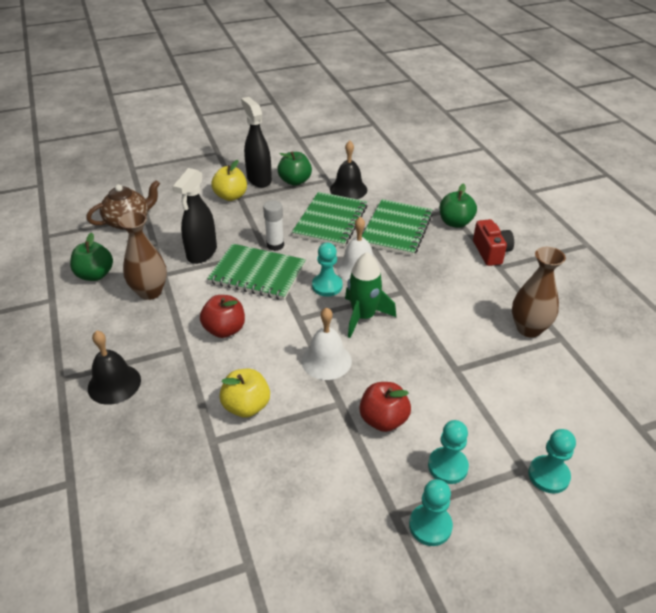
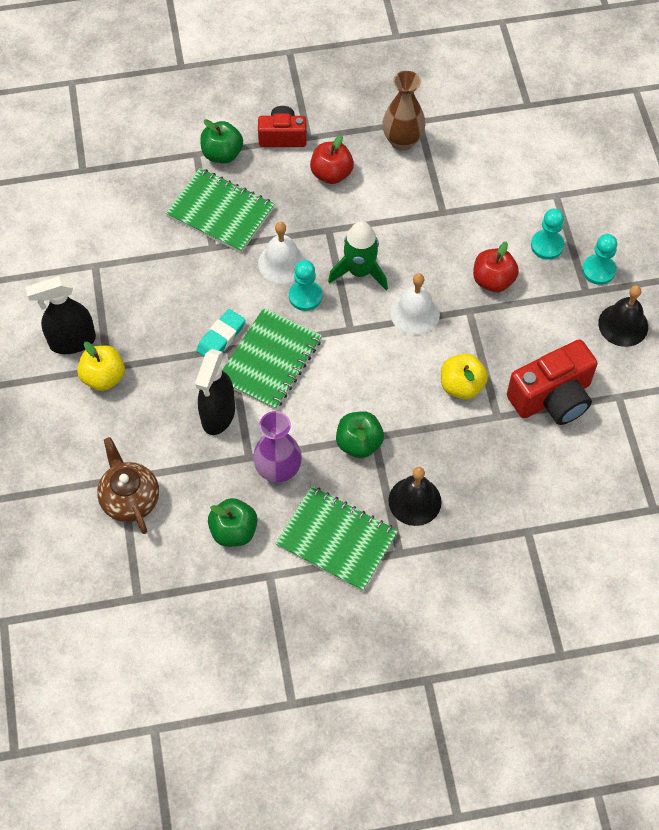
camera: 80 degrees left, 20 degrees up
brown vase [118,212,167,300] -> purple vase [253,411,302,483]
black spray bottle [172,168,217,264] -> black spray bottle turned 75 degrees clockwise [195,349,235,435]
red apple [200,295,245,338] -> red apple moved to [310,135,354,184]
white glue stick [263,200,284,251] -> turquoise eraser [196,309,245,356]
green apple [277,151,312,186] -> green apple moved to [336,411,384,458]
green notebook [292,192,367,247] -> green notebook moved to [275,486,398,592]
black bell [330,141,367,199] -> black bell moved to [598,285,648,347]
turquoise pawn [528,429,576,493] -> none
none -> red camera [507,339,598,425]

